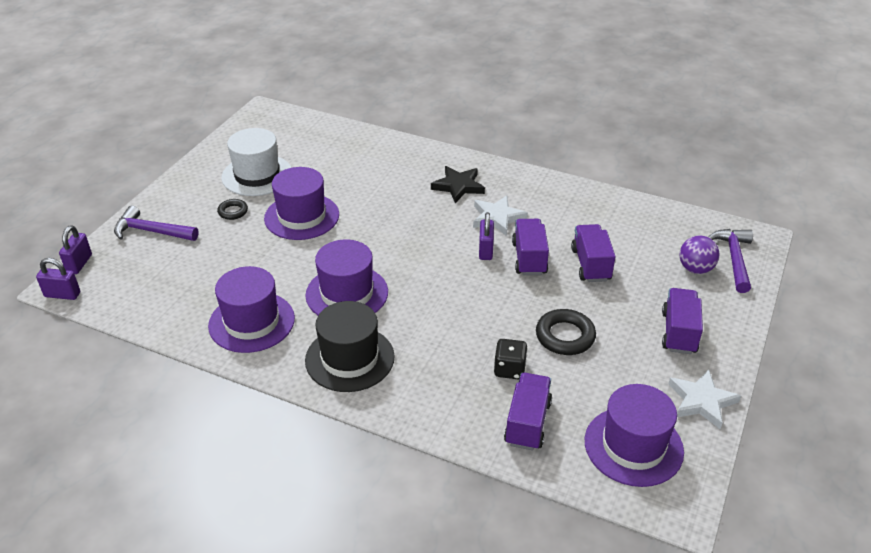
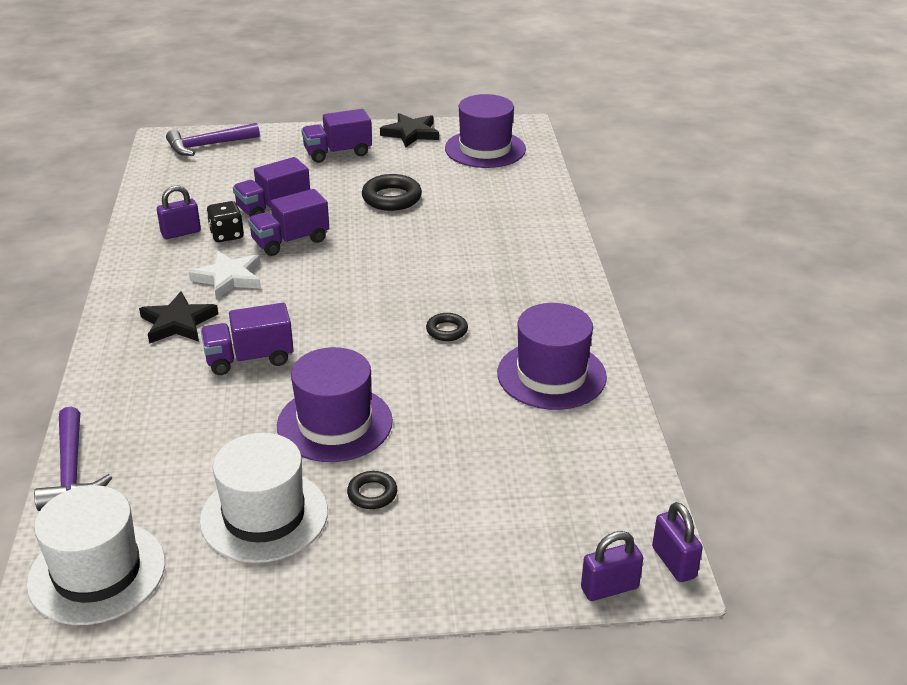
camera: 120 degrees left, 5 degrees down
purple hammer [114,206,198,241] -> purple hammer moved to [34,407,112,511]
purple hat [305,239,388,315] -> black ring [426,313,468,341]
black hat [305,301,395,392] -> none
purple padlock [479,212,494,260] -> purple padlock moved to [157,185,201,239]
black dice [494,339,528,380] -> black dice moved to [207,201,244,242]
purple truck [504,373,552,451] -> purple truck moved to [201,303,294,375]
white star [668,369,741,429] -> black star [380,113,439,147]
purple ball [679,235,720,274] -> none
none -> white hat [27,485,165,625]

